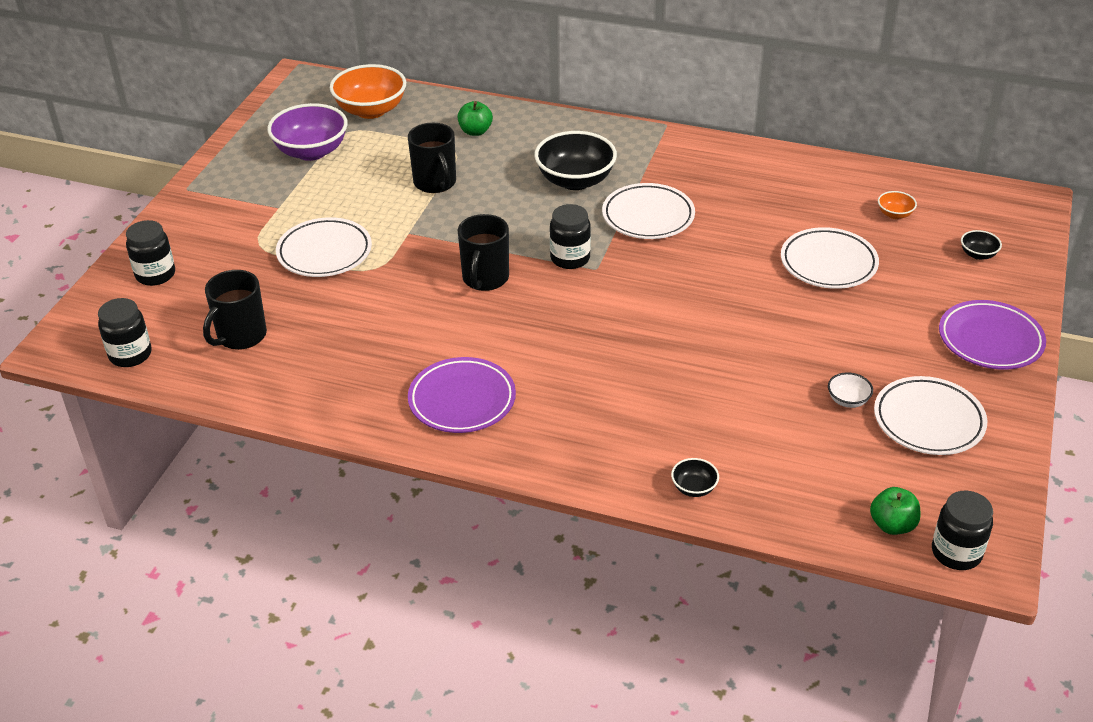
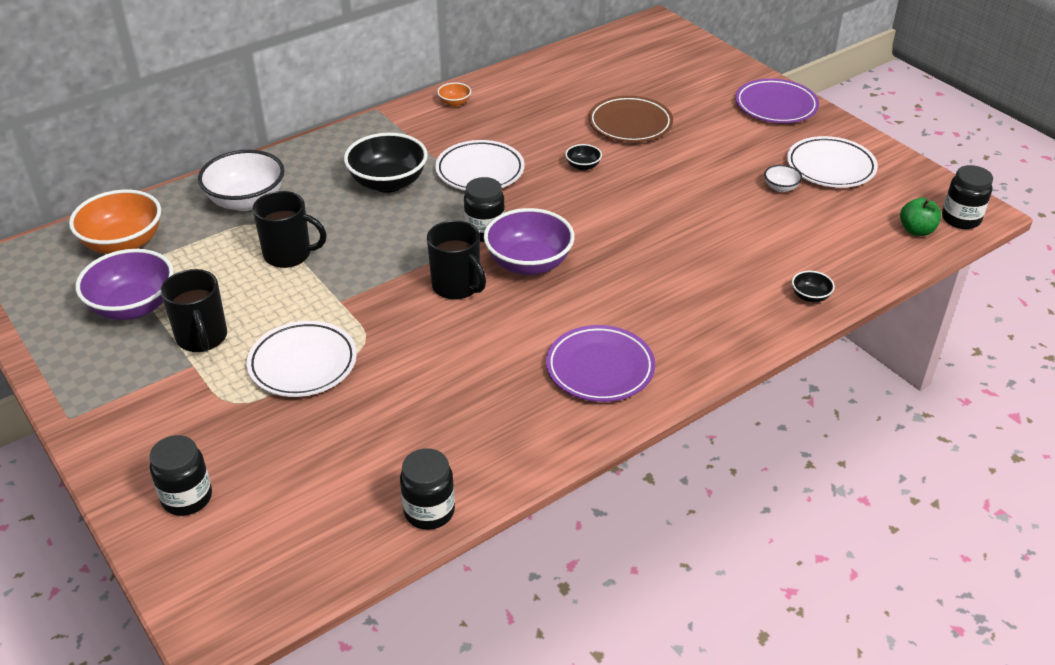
camera: 55 degrees left, 0 degrees up
black jar [98,298,152,367] -> black jar moved to [400,448,455,530]
black mug [203,270,267,350] -> black mug moved to [161,269,227,352]
green apple [457,101,493,136] -> white bowl [198,150,285,211]
white plate [781,227,879,289] -> brown plate [588,96,673,142]
orange bowl [878,191,917,219] -> orange bowl moved to [437,82,471,107]
black bowl [961,230,1002,260] -> black bowl moved to [565,144,602,171]
none -> purple bowl [484,208,575,275]

